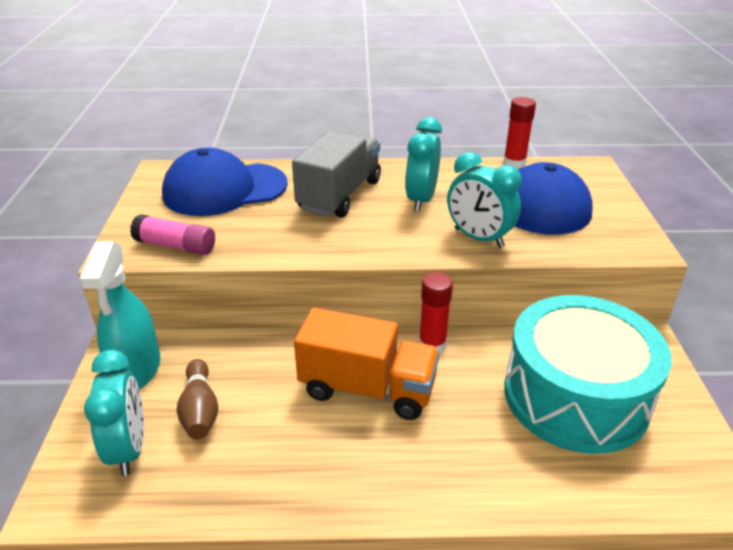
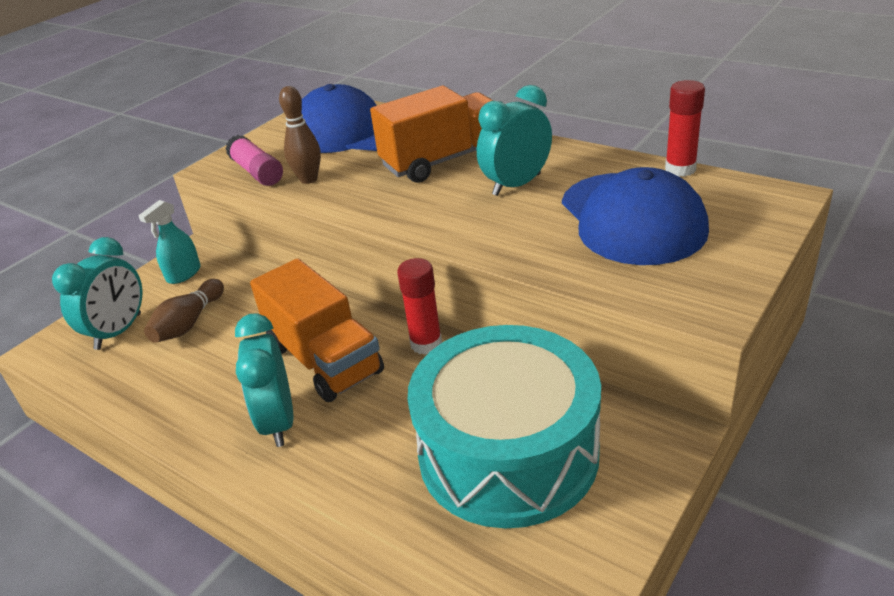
camera: 40 degrees right, 0 degrees up
turquoise spray bottle [79,241,160,389] -> turquoise spray bottle [138,200,201,284], size x0.59
grey truck [292,131,381,218] -> orange truck [370,86,494,183]
turquoise clock [447,152,522,248] -> turquoise clock moved to [235,313,293,447]
none -> brown bowling pin [279,86,321,184]

